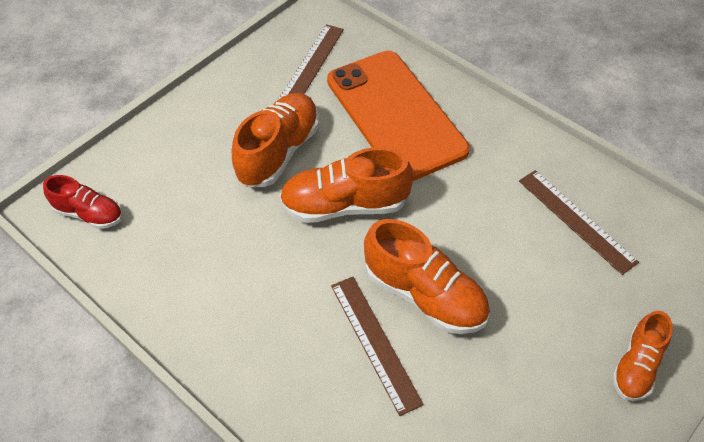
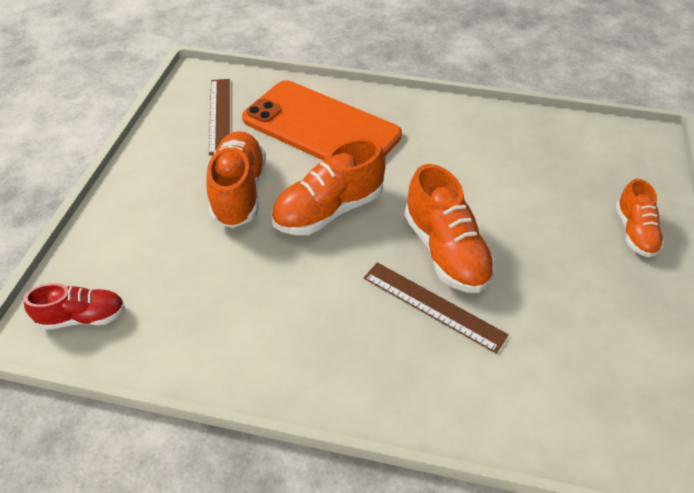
camera: 30 degrees left, 5 degrees down
orange shoe [364,219,490,334] -> orange shoe turned 60 degrees clockwise [404,164,496,293]
brown ruler [519,170,639,275] -> none

